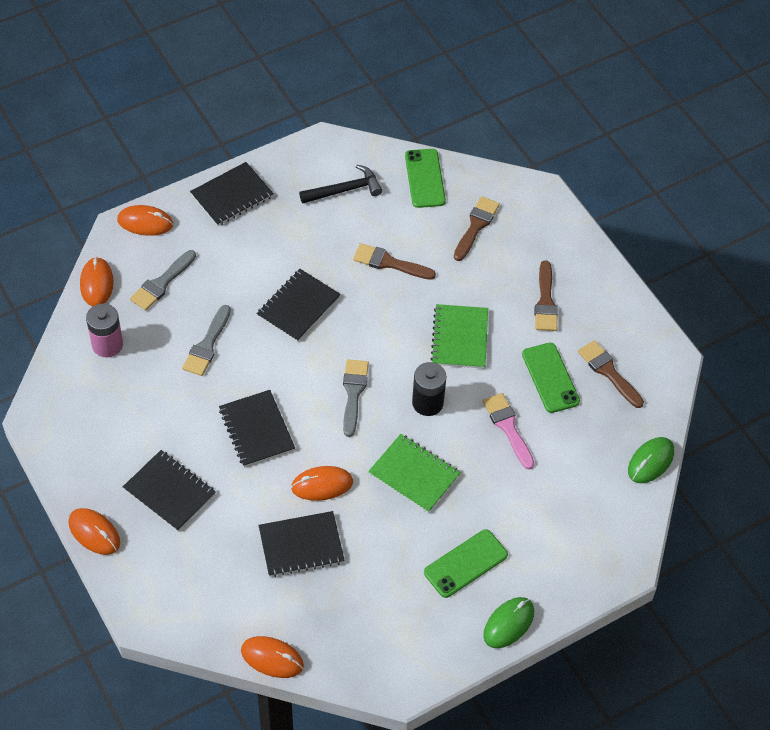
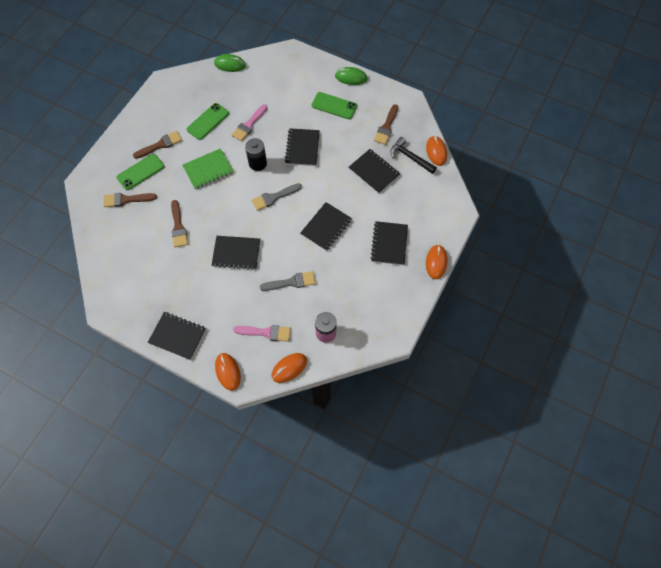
camera: 120 degrees left, 10 degrees up
grey brush [130,250,196,311] -> pink brush [233,325,291,342]
orange mouse [291,466,353,501] -> none
black hammer [299,165,382,204] -> black hammer moved to [390,137,437,174]
green notebook [368,434,461,513] -> black notebook [285,128,320,166]
green phone [405,149,446,208] -> green phone moved to [117,154,164,190]
brown brush [578,340,644,408] -> brown brush moved to [374,104,398,145]

